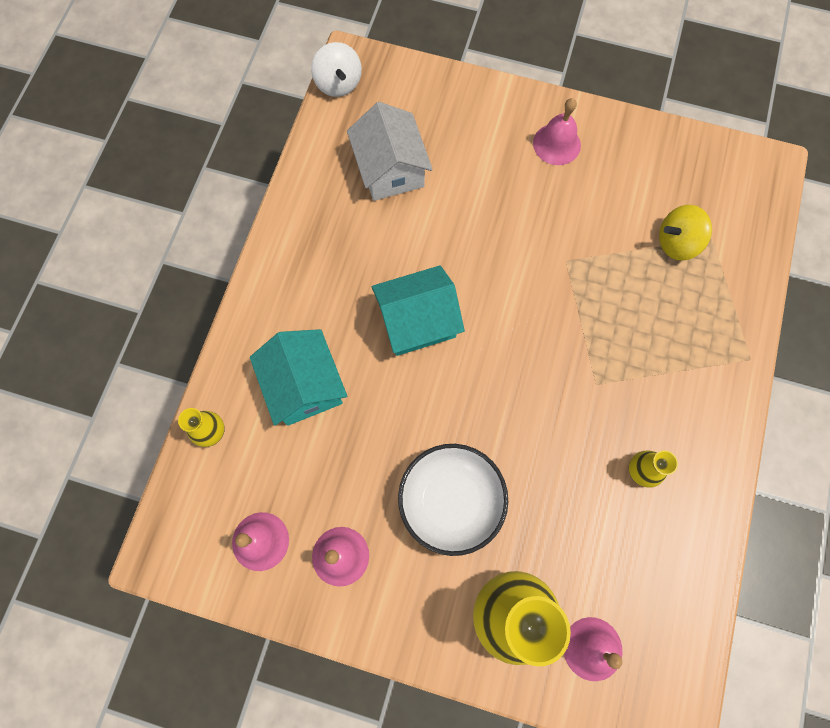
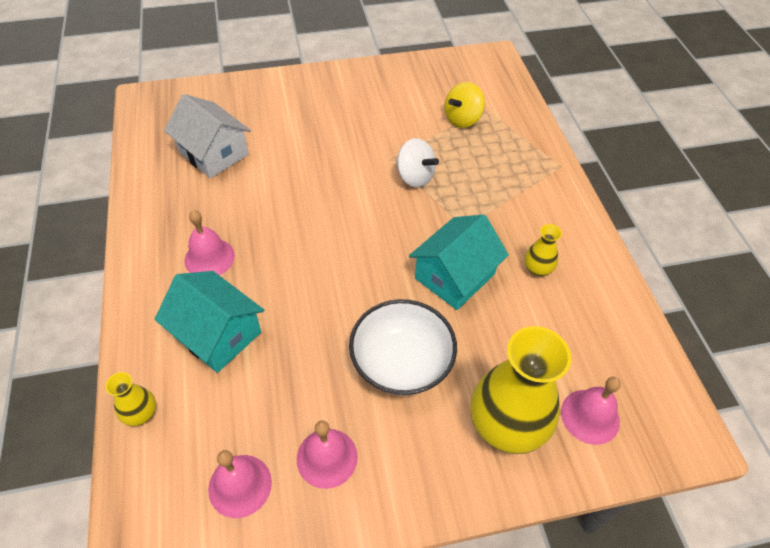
camera: 30 degrees left, 20 degrees down
white spinning top [311,42,362,97] -> white spinning top moved to [396,138,439,187]
turquoise house [372,265,465,356] -> turquoise house moved to [409,215,509,310]
pink bell [533,98,581,165] -> pink bell moved to [184,210,235,275]

